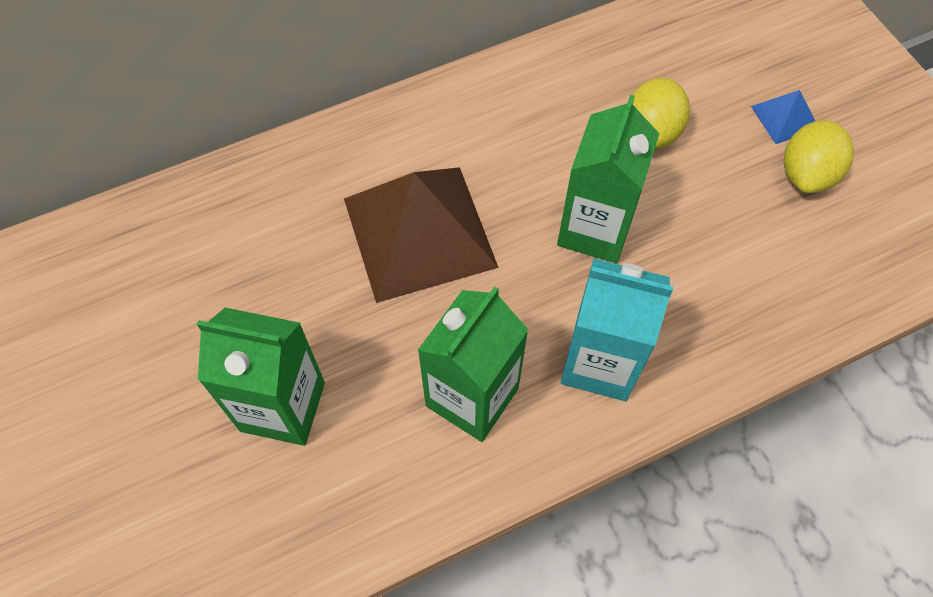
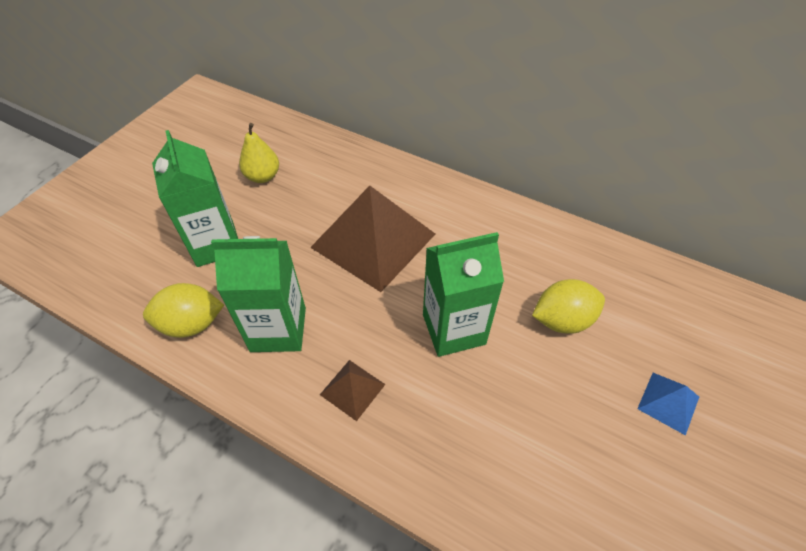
camera: 55 degrees right, 10 degrees down
turquoise carton [561,258,673,401] -> brown pyramid [320,360,386,421]
yellow lemon [784,120,854,193] -> yellow lemon moved to [143,283,224,338]
none -> yellow pear [239,123,279,183]

